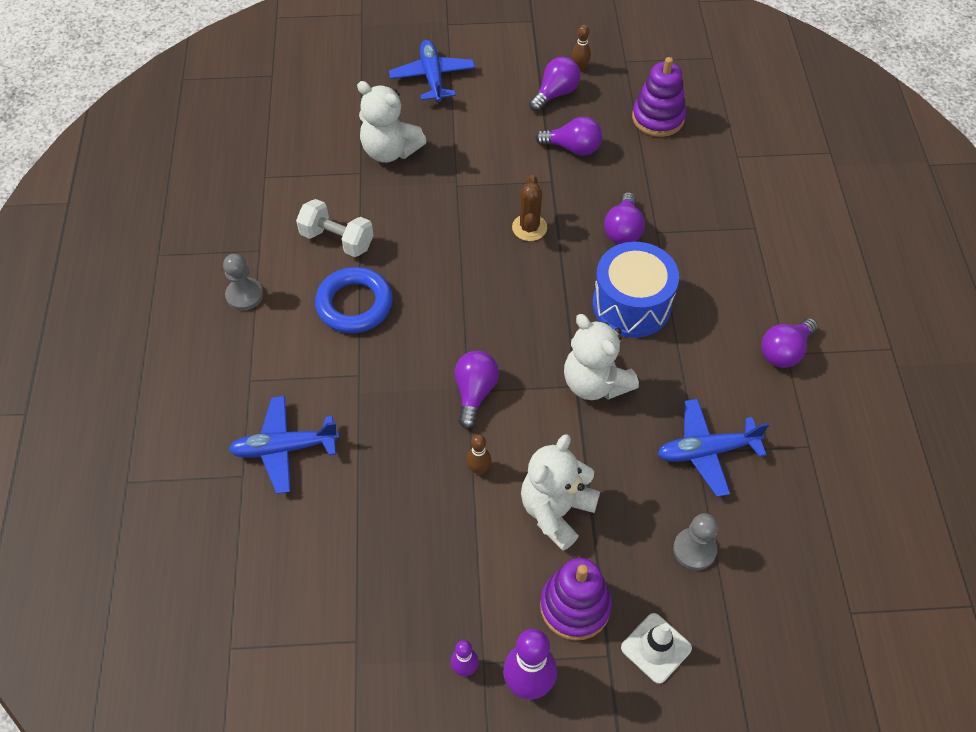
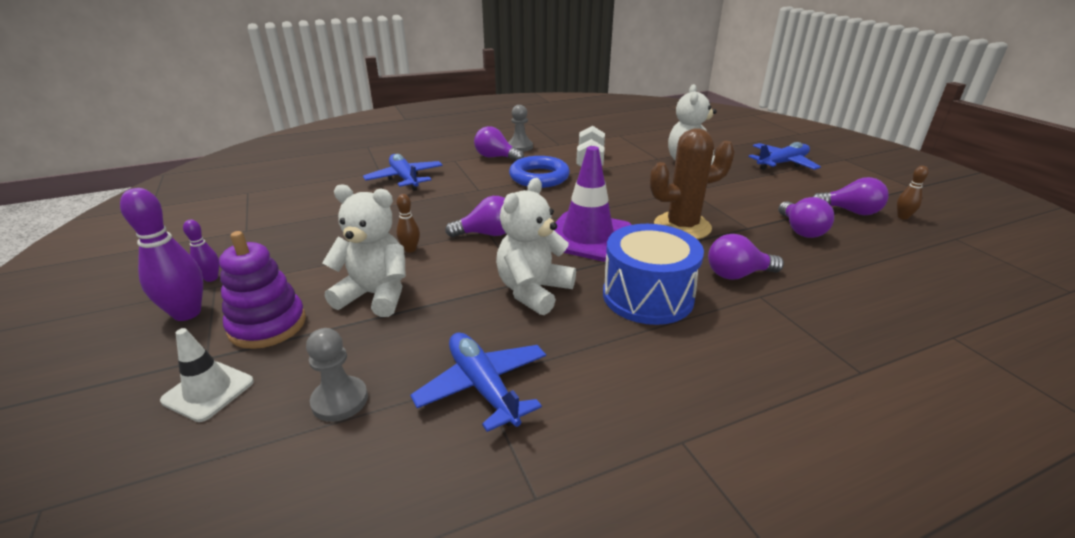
camera: 70 degrees right, 25 degrees down
brown cactus [512,175,547,241] -> brown cactus [650,128,735,239], size x1.64
purple stacking toy [632,57,686,137] -> none
purple light bulb [761,318,818,368] -> purple light bulb moved to [474,126,524,161]
none -> purple traffic cone [554,146,632,262]

